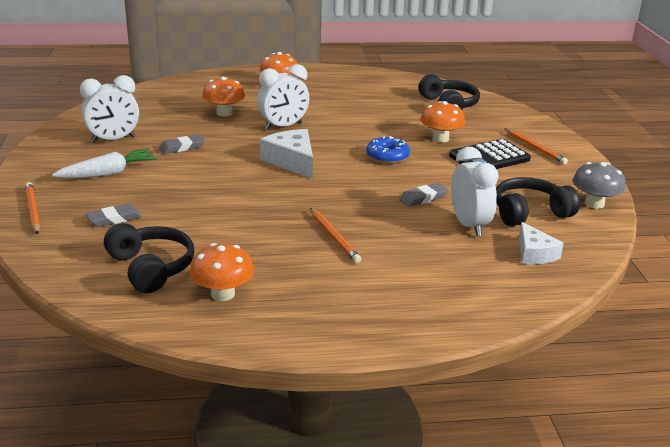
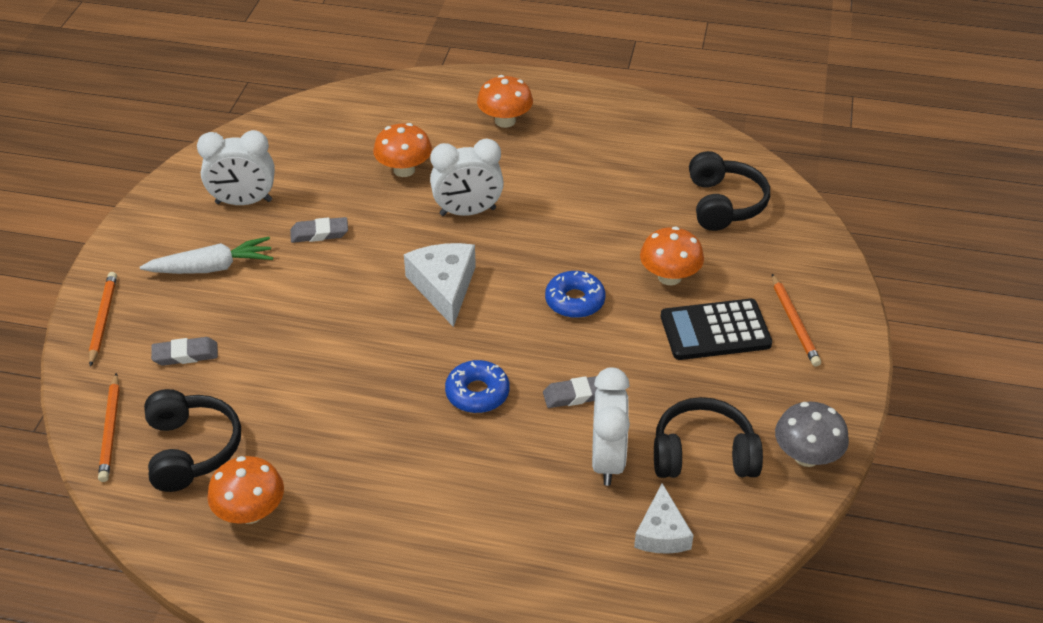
camera: 20 degrees right, 15 degrees up
orange pencil [310,208,361,263] -> orange pencil moved to [98,373,120,482]
none -> blue donut [445,360,510,413]

